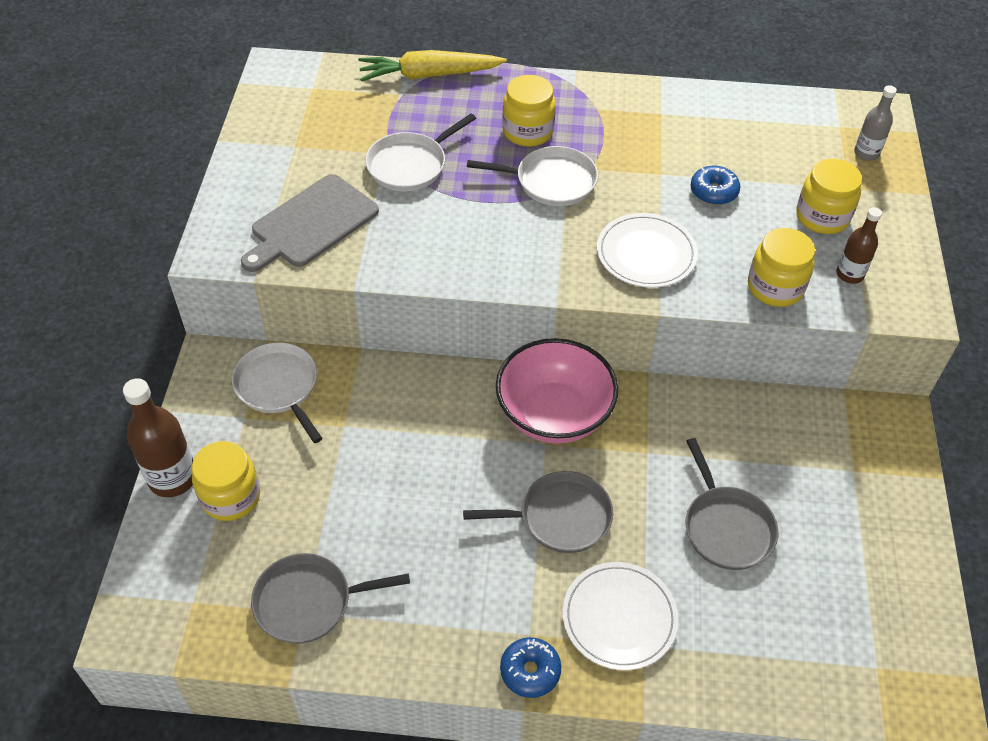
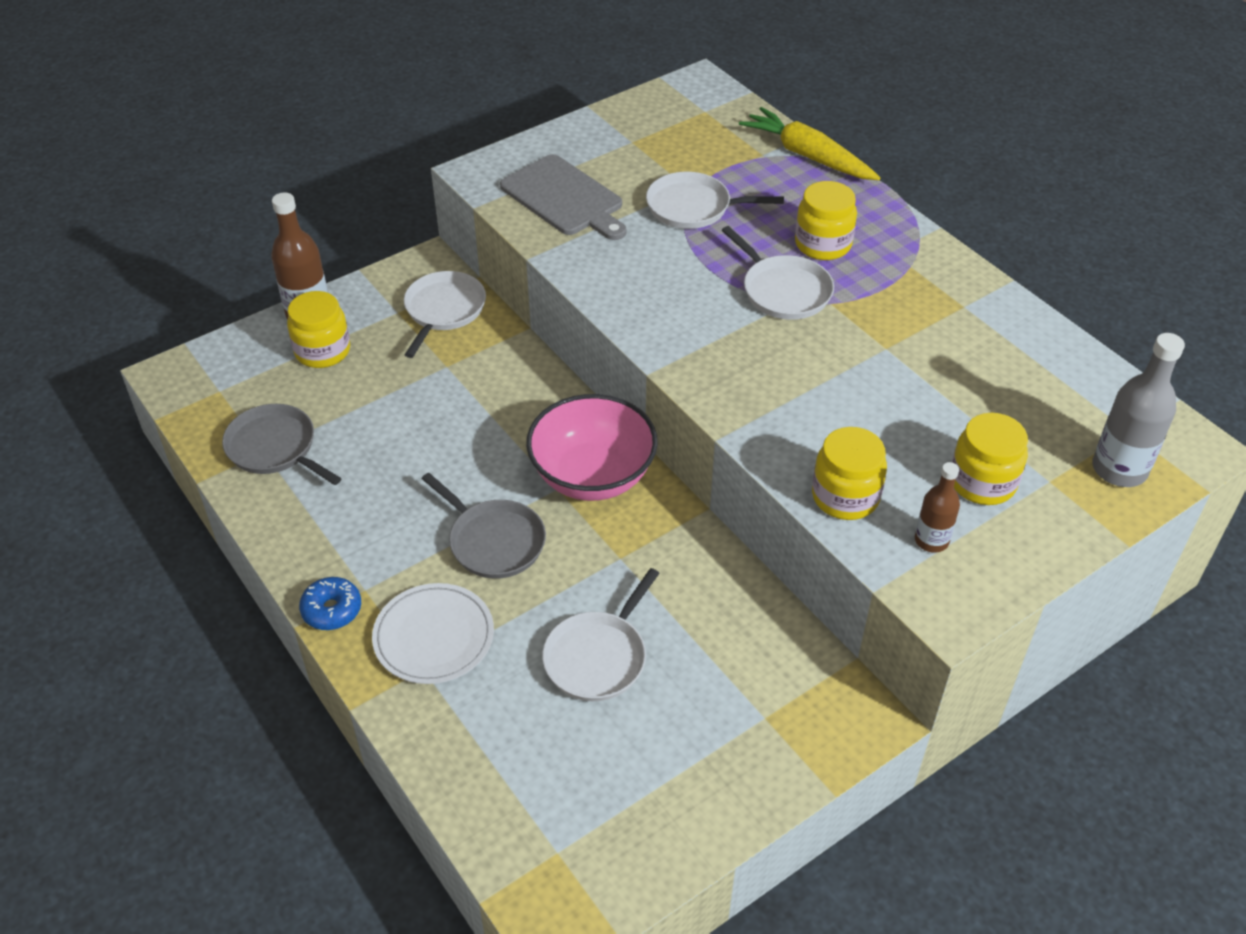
camera: 50 degrees right, 5 degrees down
grey cutting board [241,174,379,272] -> grey cutting board turned 135 degrees counterclockwise [500,154,627,240]
white plate [597,213,698,288] -> none
grey pan [685,438,778,570] -> white pan [542,568,660,701]
blue donut [691,166,741,205] -> none
grey bottle [854,85,897,161] -> grey bottle [1092,333,1185,487], size x1.67

